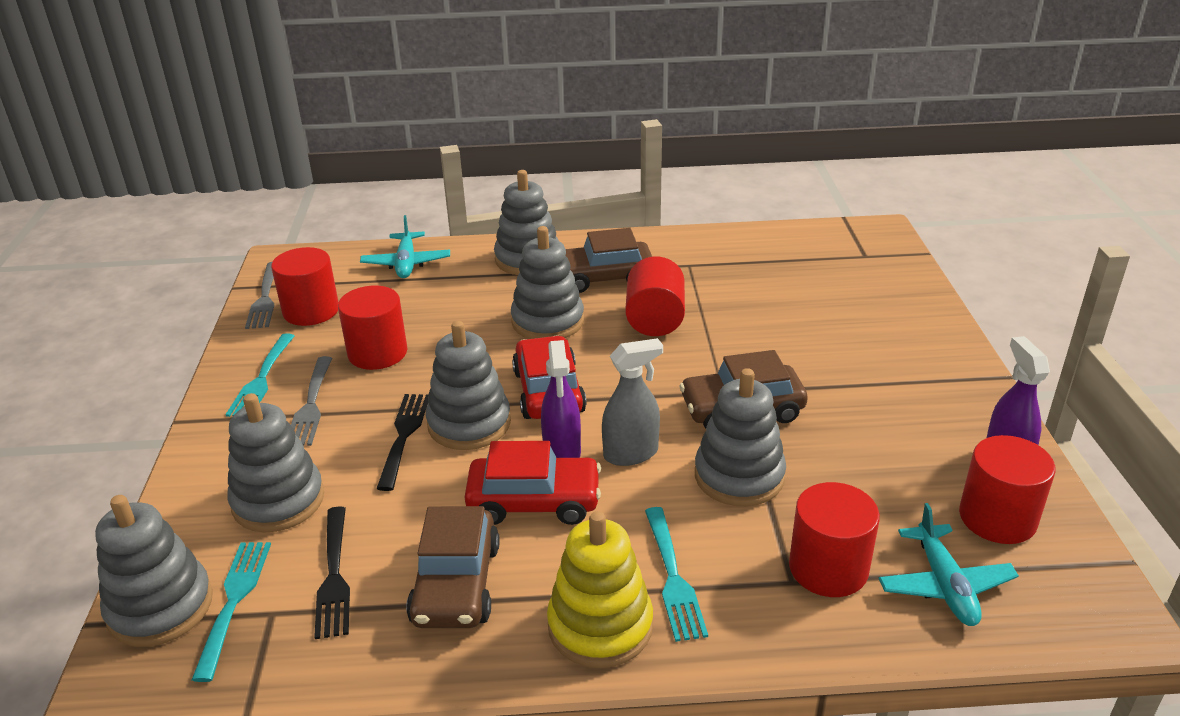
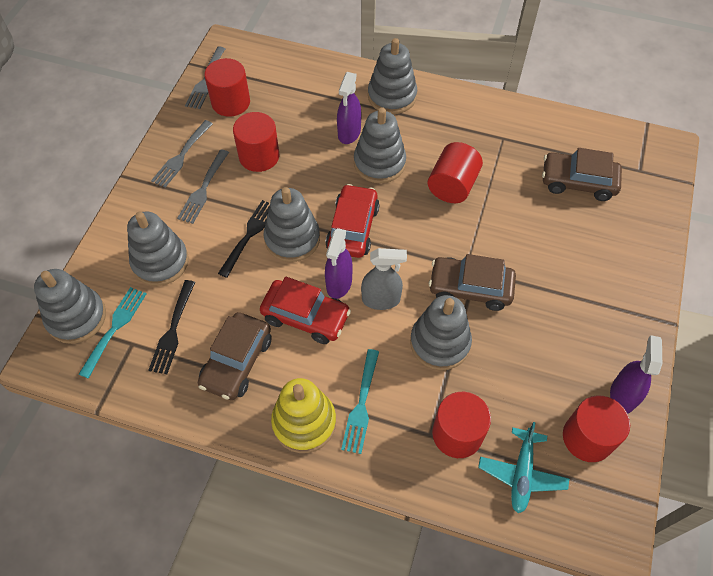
camera: 20 degrees right, 25 degrees up
turquoise fork [225,333,295,417] -> grey fork [151,120,213,188]
turquoise plane [360,215,450,278] -> none
brown car [565,228,652,293] -> brown car moved to [542,148,622,201]
none -> purple spray bottle [337,72,361,144]

